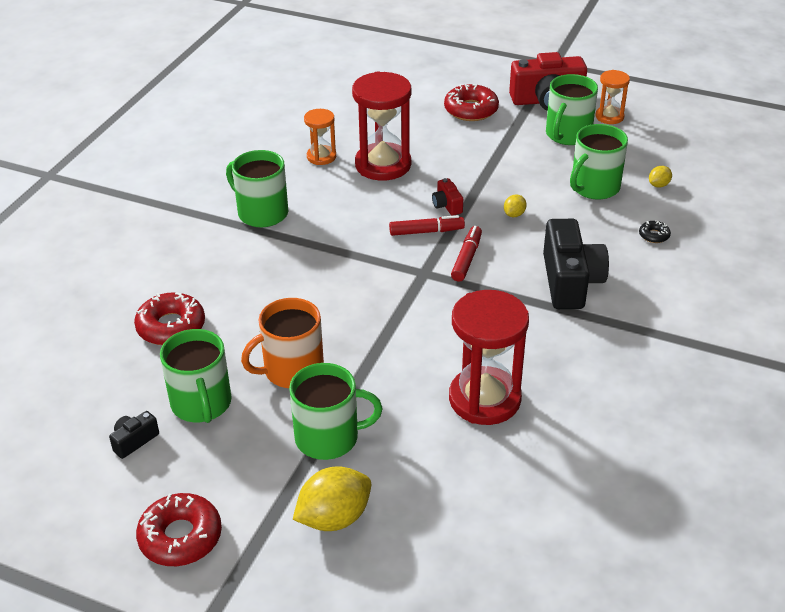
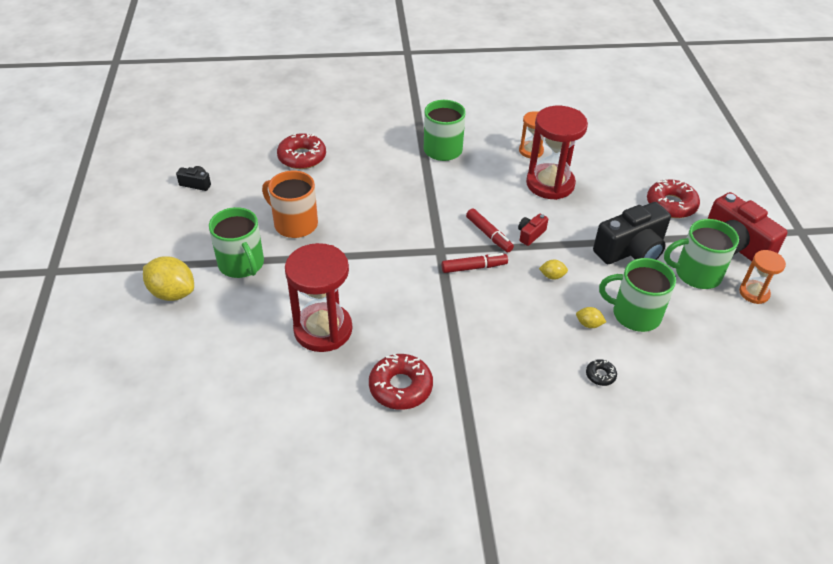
camera: 60 degrees right, 5 degrees up
red donut [136,493,222,566] -> red donut moved to [369,354,433,410]
green mug [160,329,232,423] -> none
black camera [543,219,609,309] -> black camera moved to [593,202,671,264]
yellow lemon [649,166,672,188] -> yellow lemon moved to [576,307,606,328]

